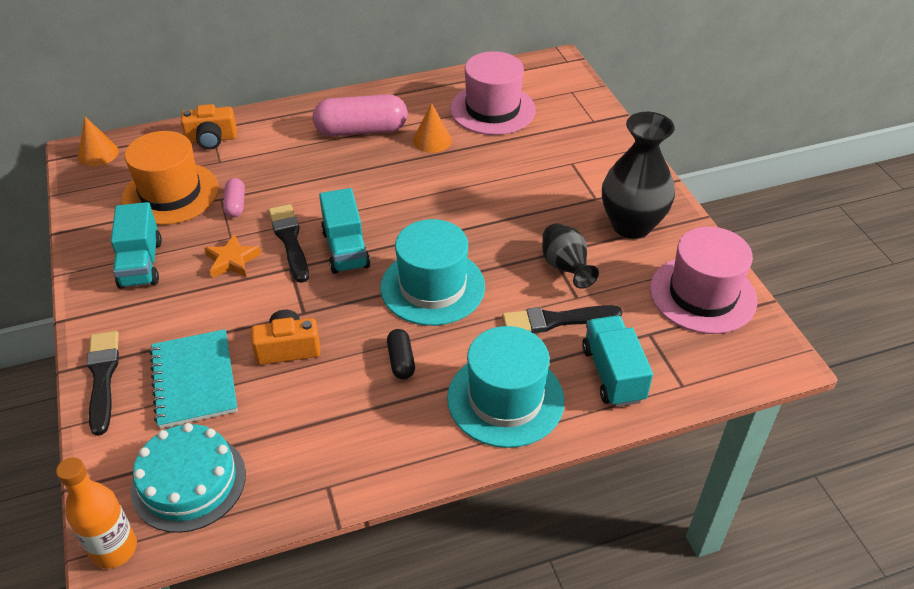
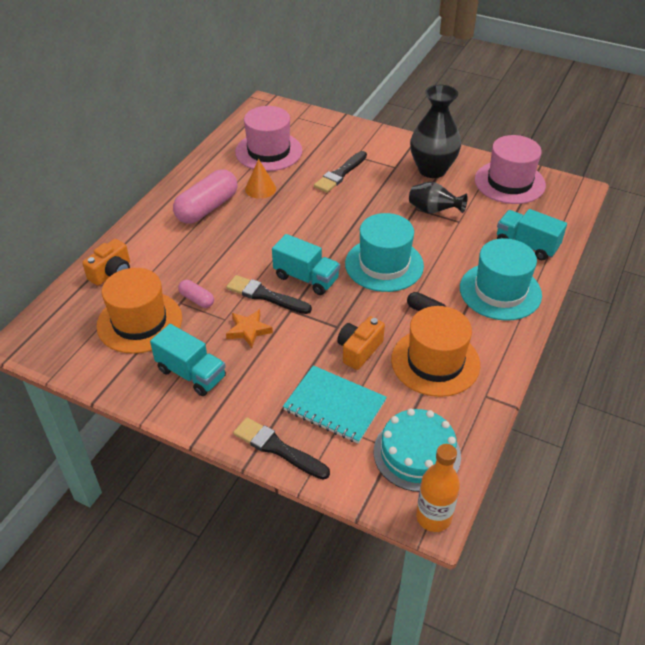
camera: 45 degrees left, 0 degrees up
orange cone [78,117,119,166] -> none
black brush [502,305,623,333] -> black brush moved to [314,151,367,193]
none -> orange hat [391,306,480,397]

